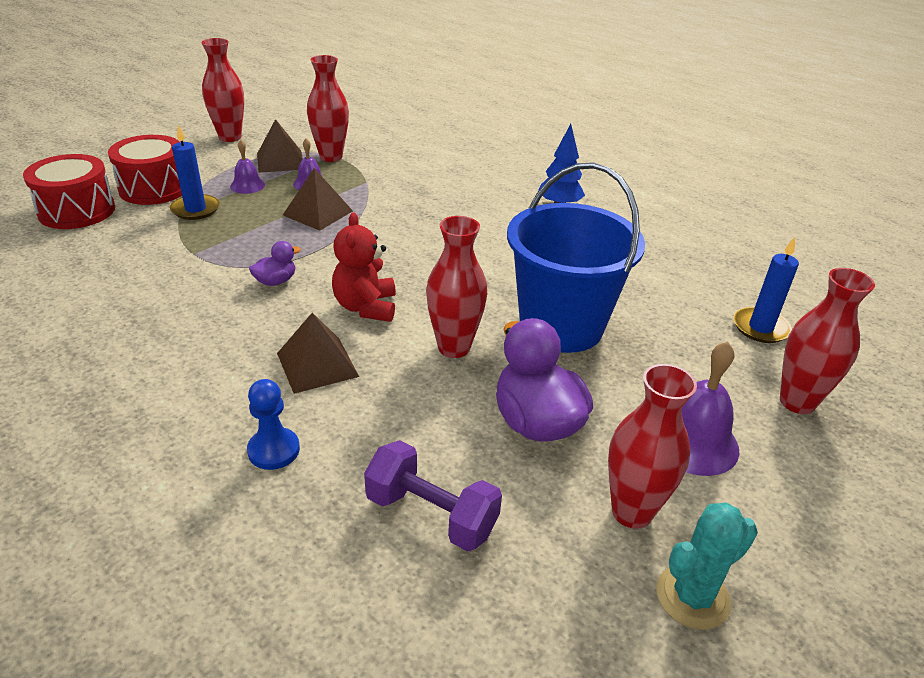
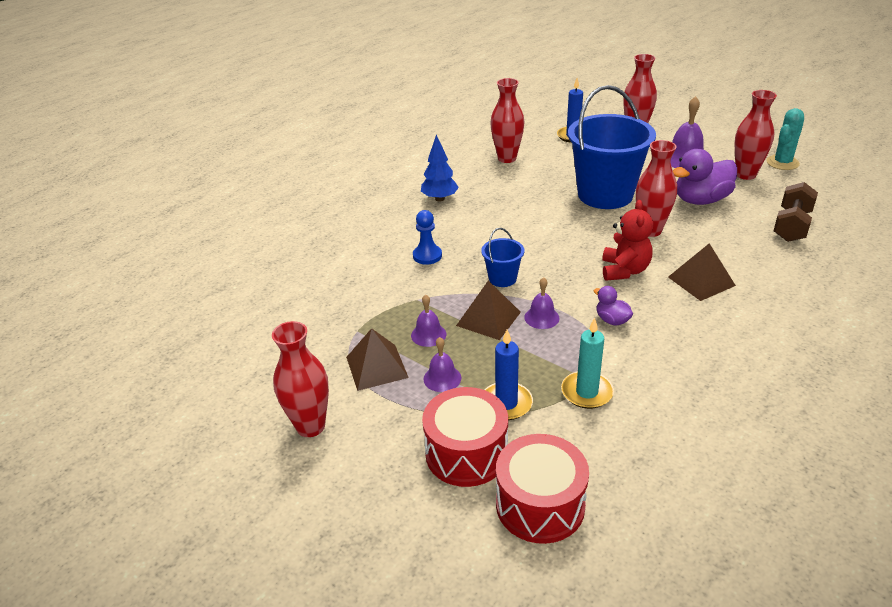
camera: 90 degrees left, 0 degrees up
blue pawn [247,379,300,470] -> blue pawn moved to [413,210,442,265]
red vase [307,55,349,162] -> red vase moved to [490,78,525,163]
red teddy bear [332,212,396,322] -> red teddy bear turned 75 degrees counterclockwise [602,200,653,281]
purple dumbbell [364,440,502,551] -> brown dumbbell [773,182,818,242]
turquoise cactus [656,502,758,630] -> turquoise cactus turned 75 degrees clockwise [767,108,804,170]
none -> blue bucket [481,228,524,287]
none -> purple bell [524,277,560,329]
none -> turquoise candle [561,318,614,409]

